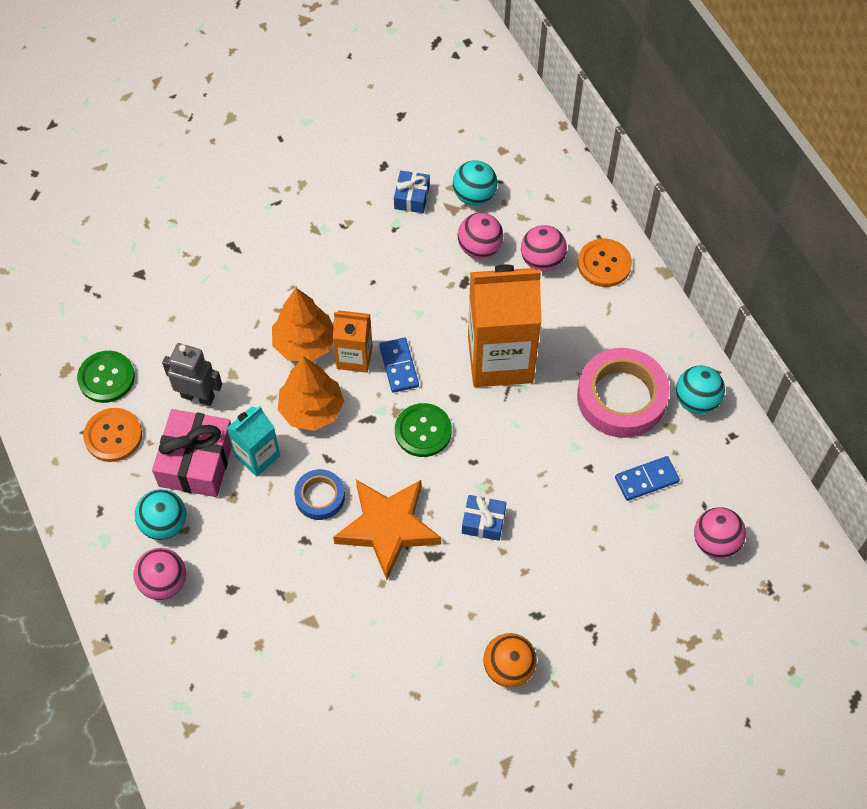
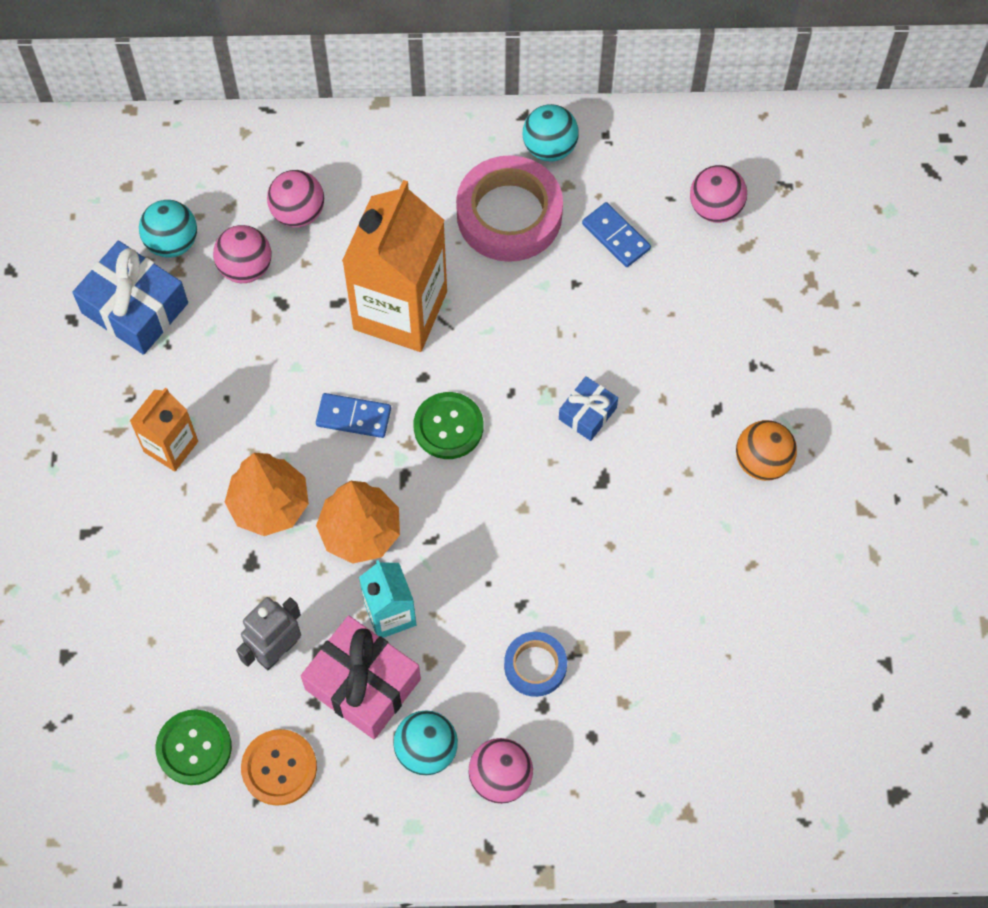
camera: 65 degrees left, 5 degrees up
blue tape [294,469,345,520] -> blue tape moved to [504,632,567,697]
orange carton [333,310,373,373] -> orange carton moved to [130,388,198,471]
orange star [333,480,441,580] -> none
blue gift [394,170,430,213] -> blue gift [72,241,188,355], size x1.83
orange button [578,239,632,287] -> none
blue domino [615,456,680,501] -> blue domino turned 45 degrees counterclockwise [582,202,651,267]

